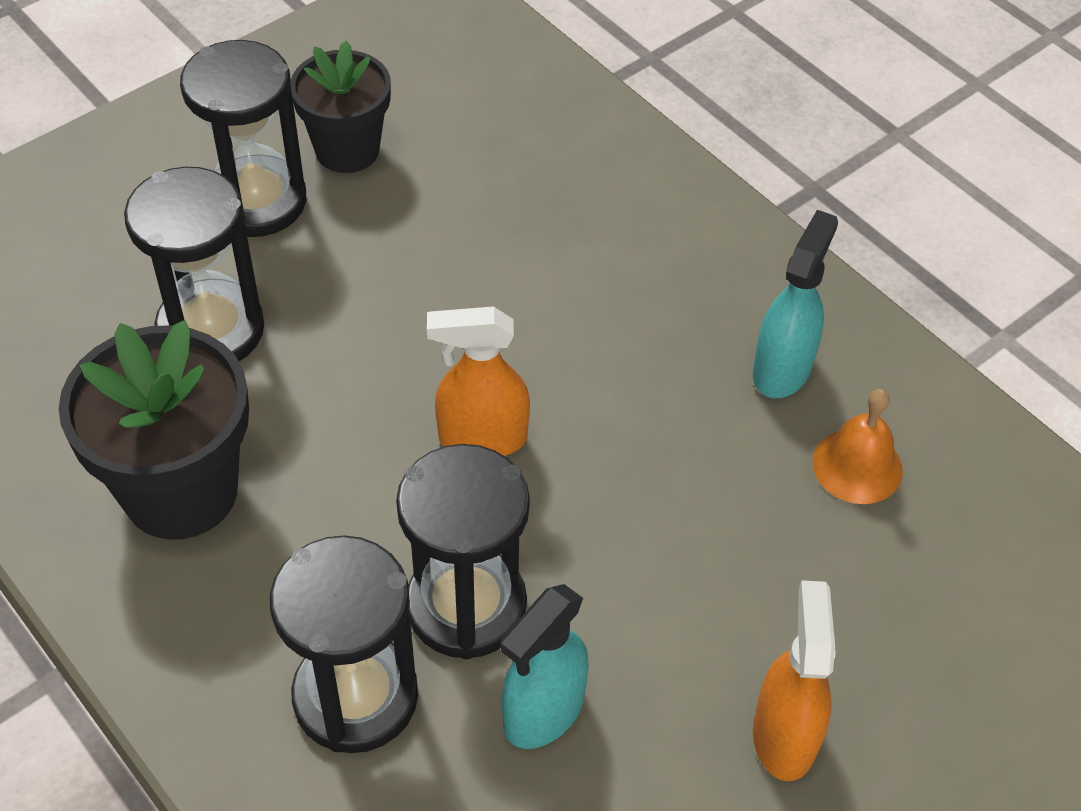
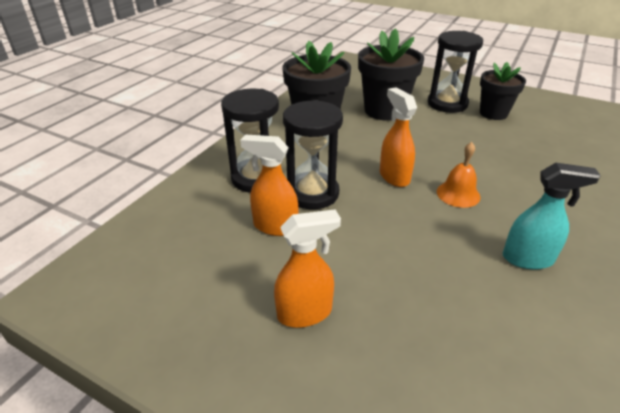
camera: 70 degrees right, 15 degrees down
black hourglass [124,167,264,361] -> black flower pot [358,28,424,121]
turquoise spray bottle [501,584,589,749] -> orange spray bottle [240,134,298,236]
orange bell [813,389,903,504] -> orange bell moved to [437,142,481,208]

